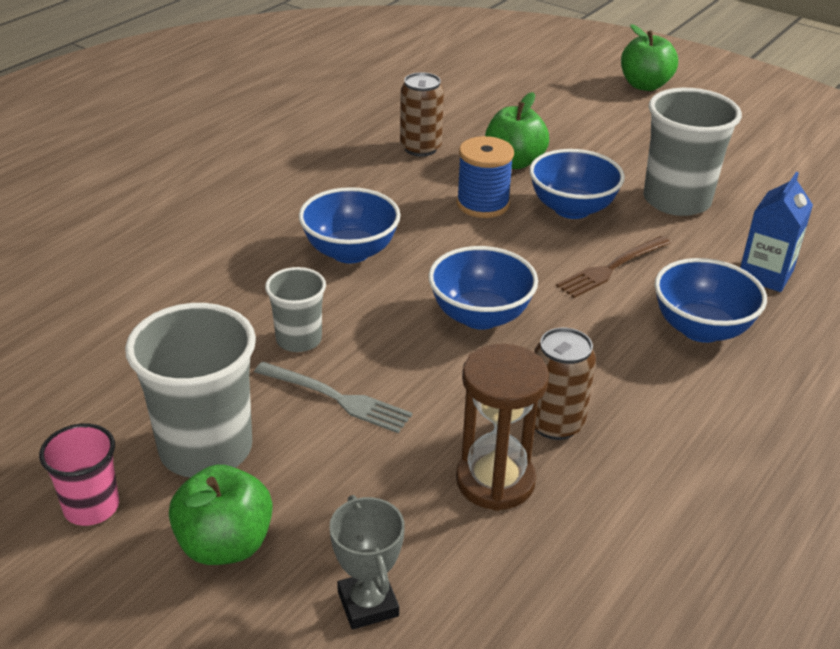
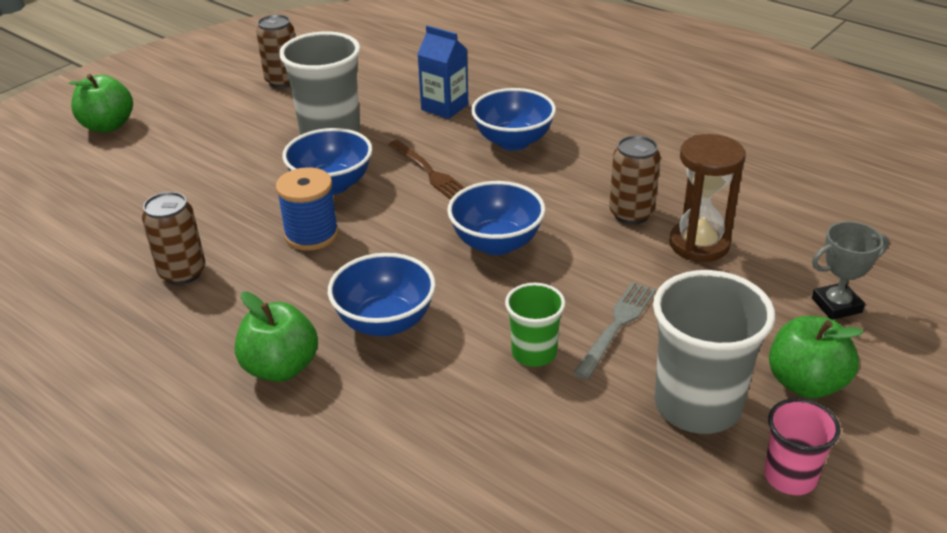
camera: 85 degrees left, 0 degrees up
grey cup [265,267,326,352] -> green cup [505,283,565,367]
green apple [485,92,549,169] -> green apple moved to [235,292,318,382]
none -> brown can [256,15,295,88]

